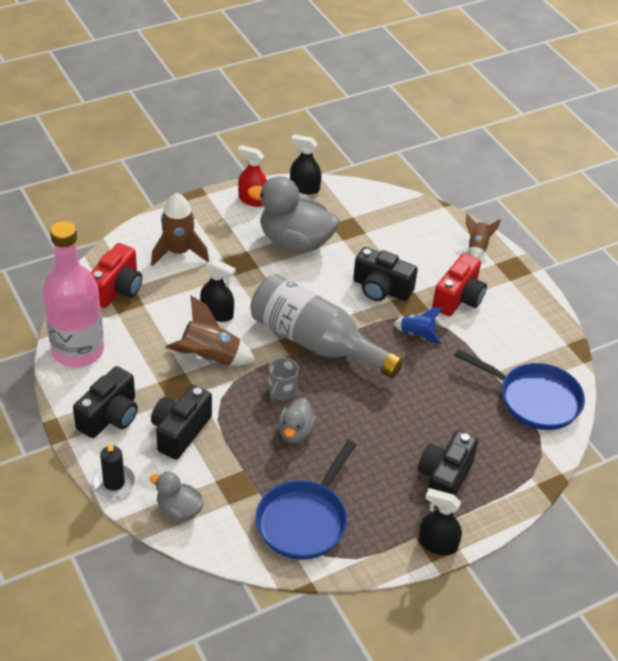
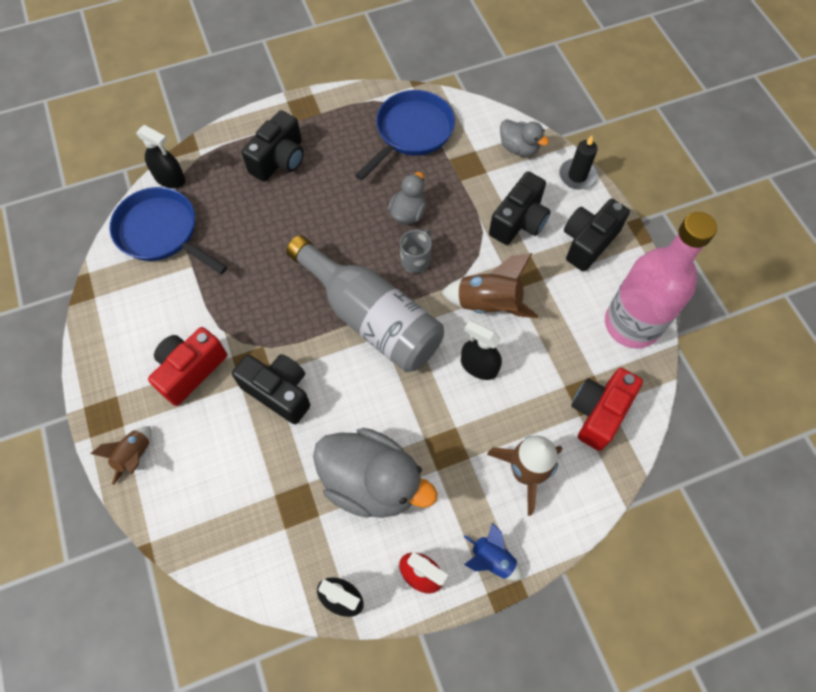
camera: 170 degrees left, 20 degrees up
blue rocket [393,307,443,344] -> blue rocket moved to [464,523,523,581]
black spray bottle [419,488,462,555] -> black spray bottle moved to [136,125,186,188]

